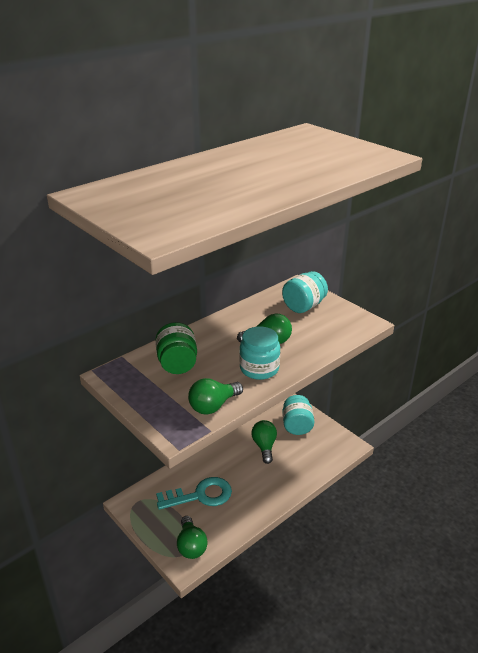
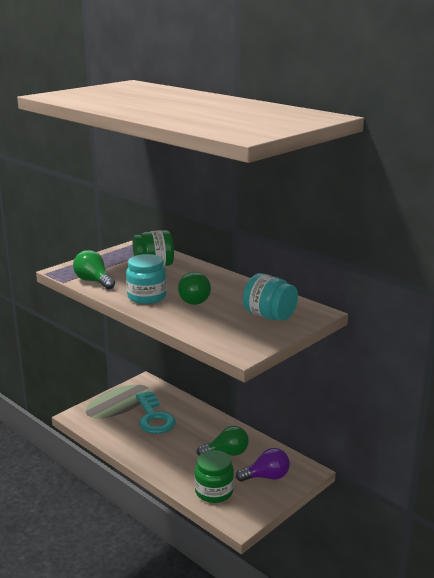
camera: 85 degrees right, 10 degrees down
green light bulb [177,516,208,559] -> none
turquoise jar [282,395,314,435] -> purple light bulb [236,448,290,482]
none -> green jar [195,450,234,503]

